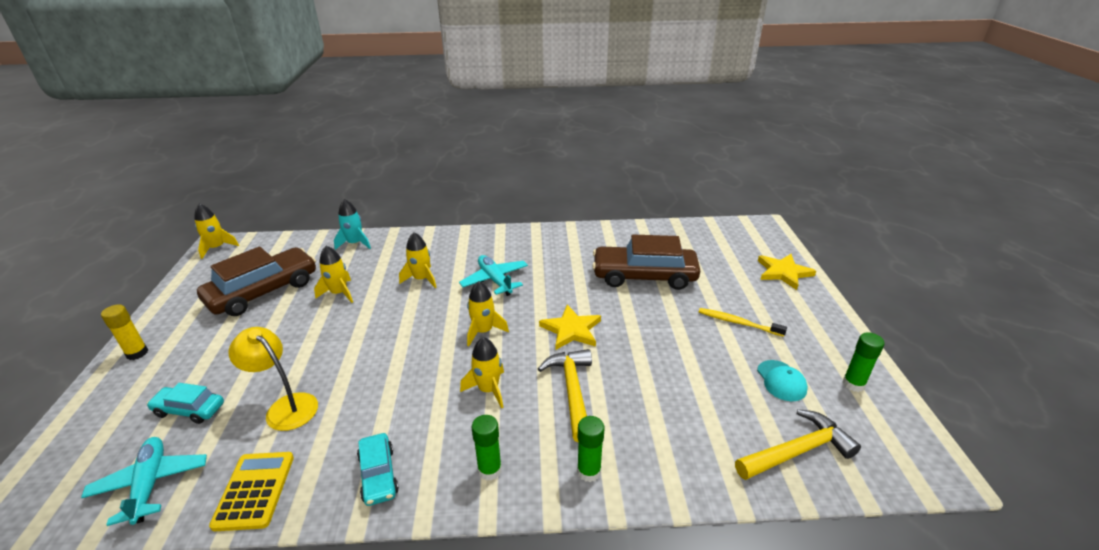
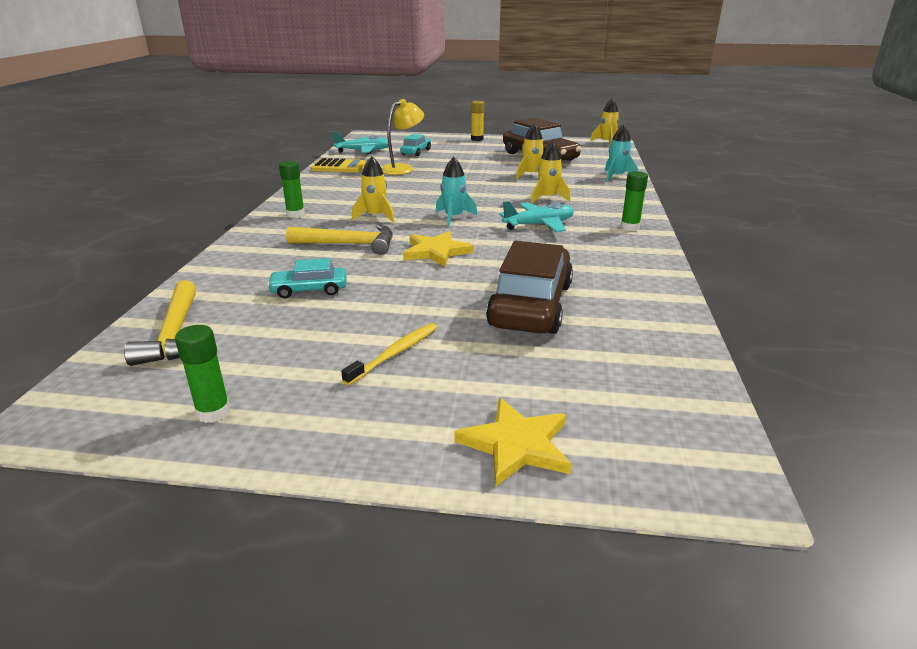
camera: 100 degrees right, 5 degrees down
turquoise car [357,433,399,506] -> turquoise car moved to [267,258,347,298]
yellow rocket [467,281,509,346] -> turquoise rocket [435,157,477,227]
green glue stick [577,416,605,482] -> green glue stick moved to [620,171,648,231]
turquoise cap [757,360,808,401] -> none

